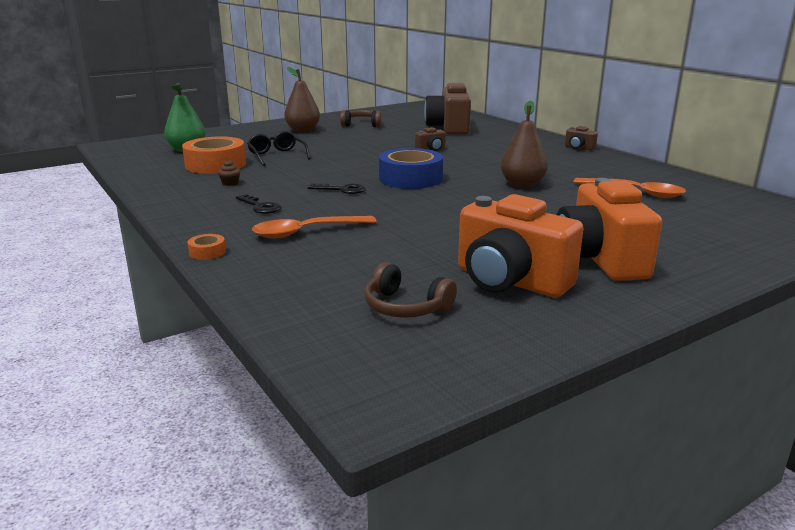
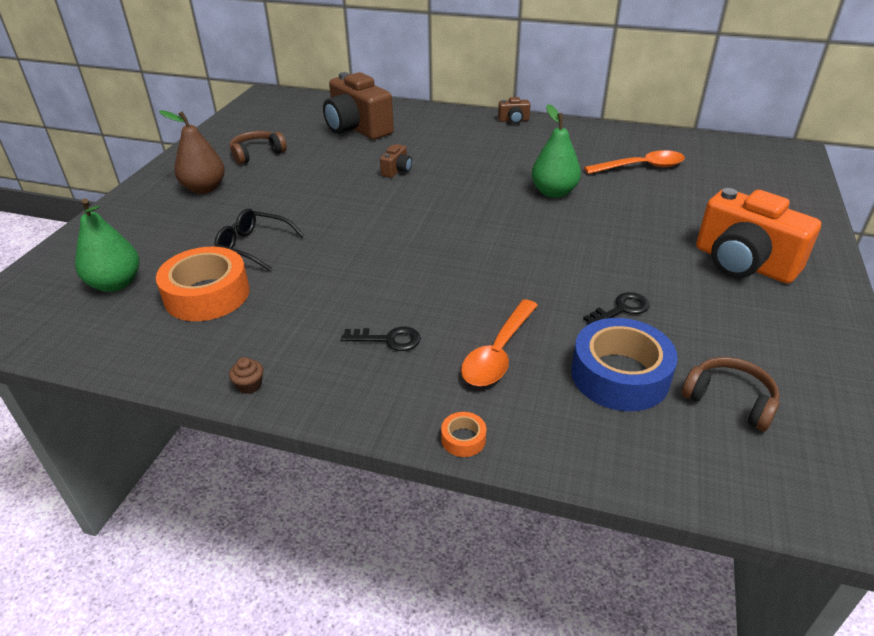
camera: 40 degrees left, 15 degrees up
brown cupcake [218,160,240,186] -> brown cupcake moved to [229,357,264,394]
black key [308,183,365,194] -> black key moved to [583,292,650,325]
brown headphones [364,262,457,318] -> brown headphones turned 135 degrees counterclockwise [682,357,780,432]
blue tape [379,148,443,189] -> blue tape moved to [571,318,678,411]
orange camera [458,194,583,298] -> none
brown pear [500,100,548,188] -> green pear [531,104,581,198]

